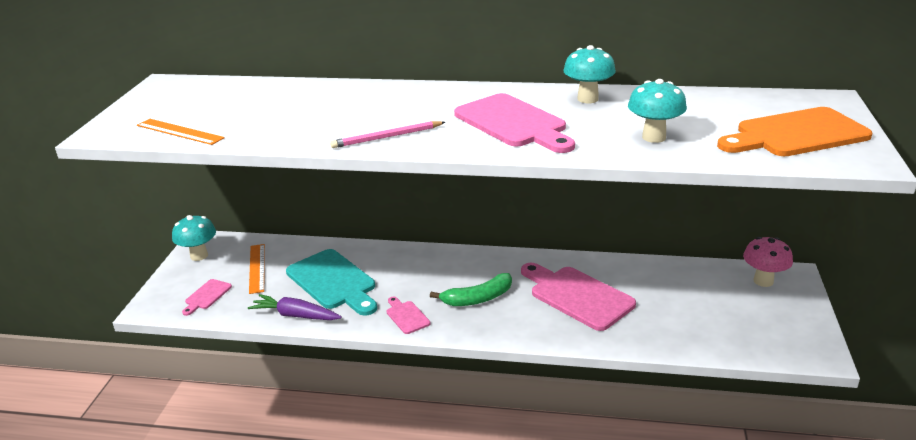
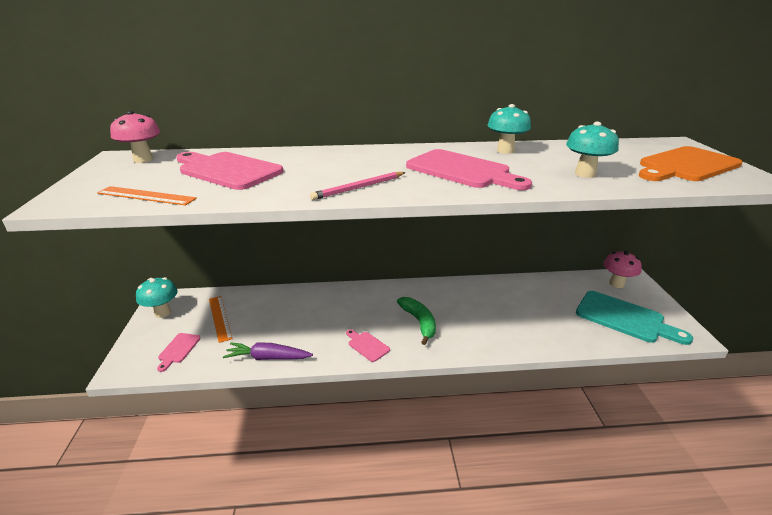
camera: 15 degrees left, 0 degrees up
turquoise cutting board [286,249,377,316] -> turquoise cutting board moved to [576,291,693,345]
green banana [430,273,512,306] -> green banana turned 75 degrees counterclockwise [397,297,436,345]
pink cutting board [521,263,636,331] -> pink cutting board moved to [176,152,284,190]
none -> pink mushroom [110,111,161,163]

